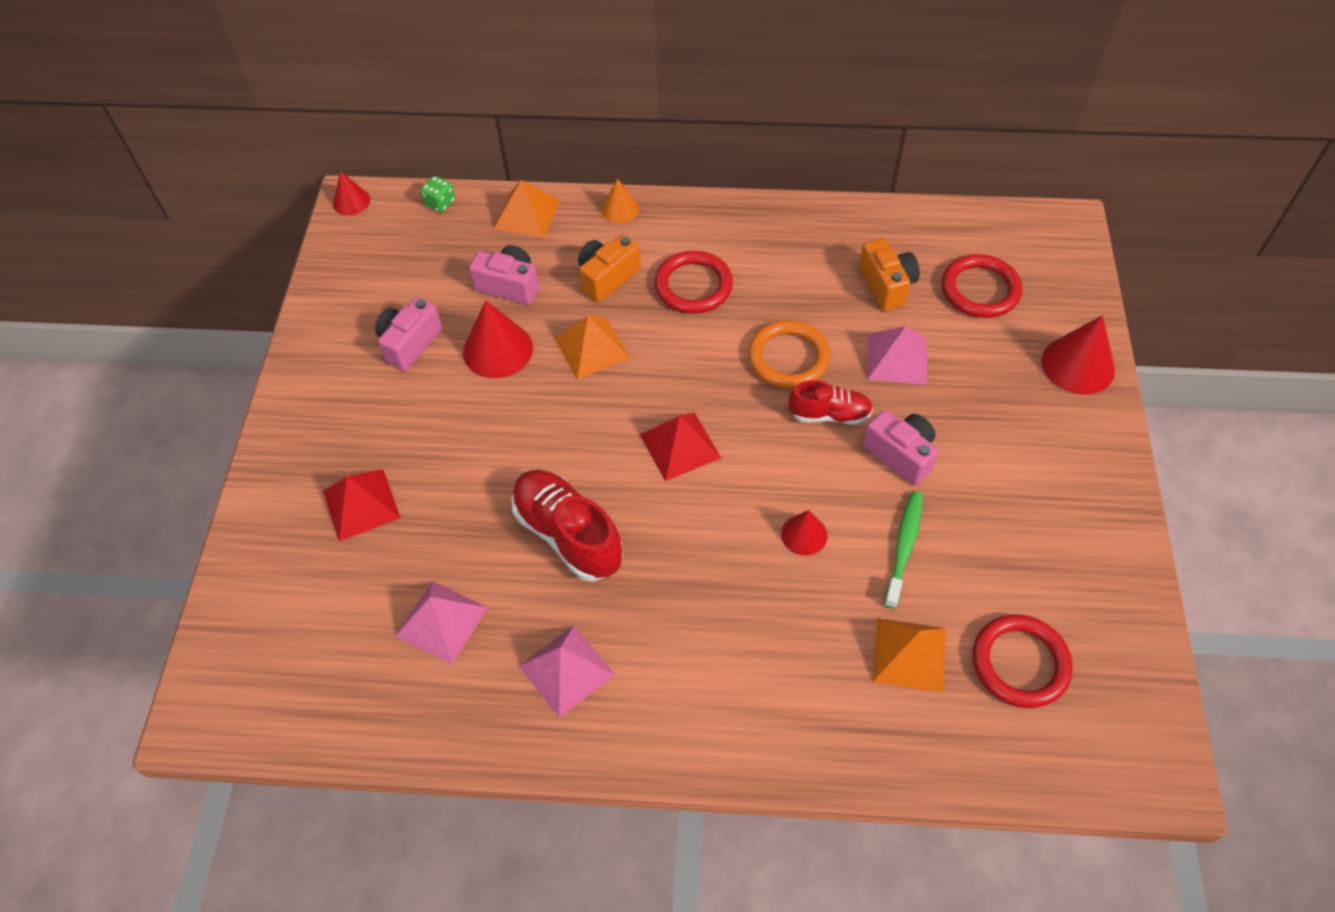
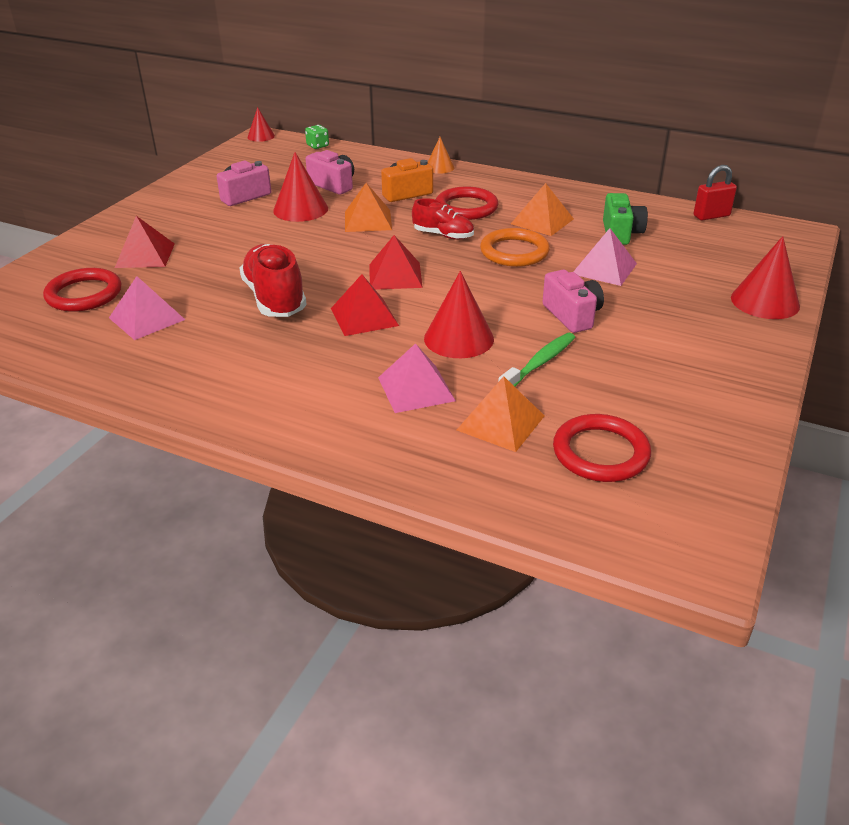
camera: 20 degrees right, 20 degrees down
orange pyramid [494,180,560,238] -> orange pyramid moved to [511,183,574,236]
pink pyramid [519,626,615,717] -> pink pyramid moved to [378,343,456,413]
red cone [781,510,828,556] -> red cone [424,271,494,358], size x1.70
red shoe [789,380,873,425] -> red shoe moved to [412,198,474,240]
orange camera [859,238,920,311] -> green camera [603,193,648,245]
red ring [942,254,1022,318] -> red ring moved to [43,268,121,312]
none -> red pyramid [331,274,399,336]
none -> red padlock [693,165,737,220]

